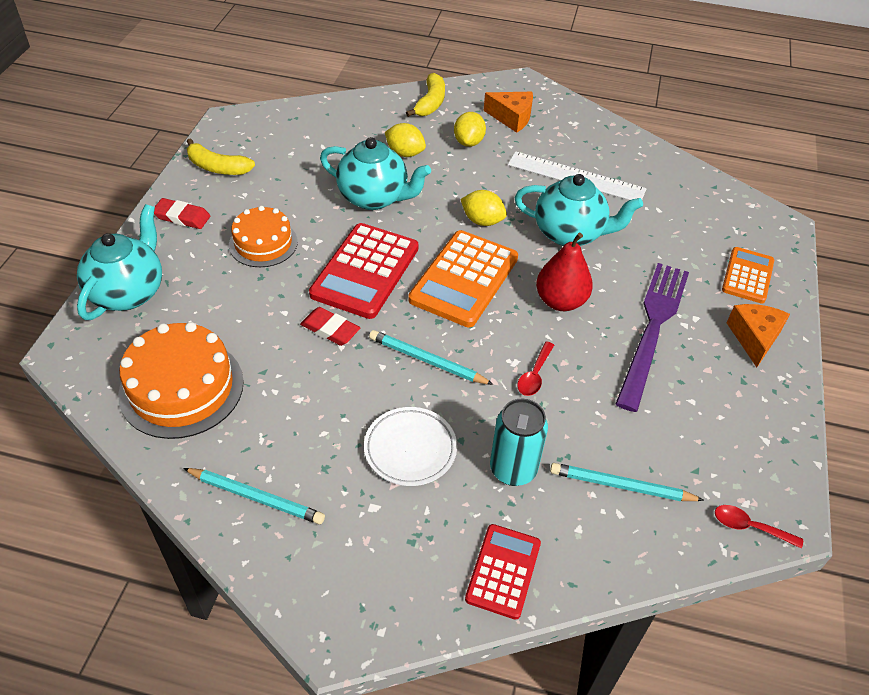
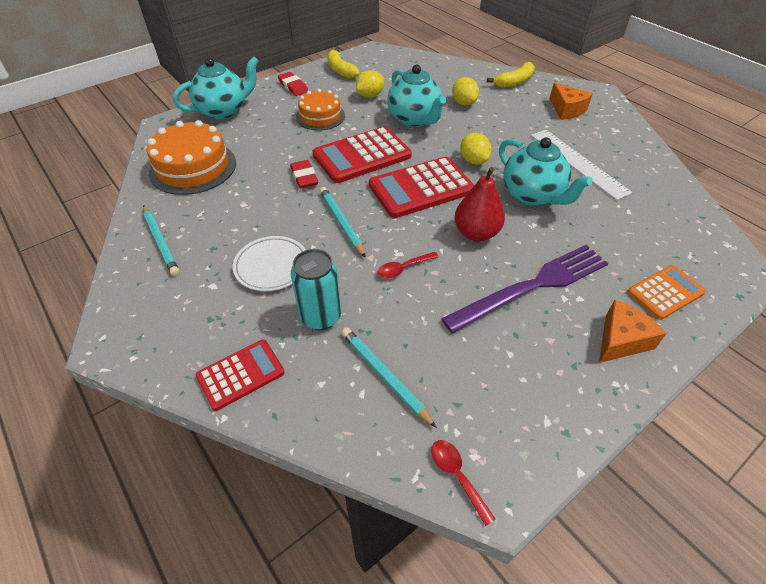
camera: 40 degrees right, 0 degrees up
orange calculator [408,230,518,327] -> red calculator [369,157,474,218]
yellow lemon [454,112,486,147] -> yellow lemon moved to [356,70,384,98]

